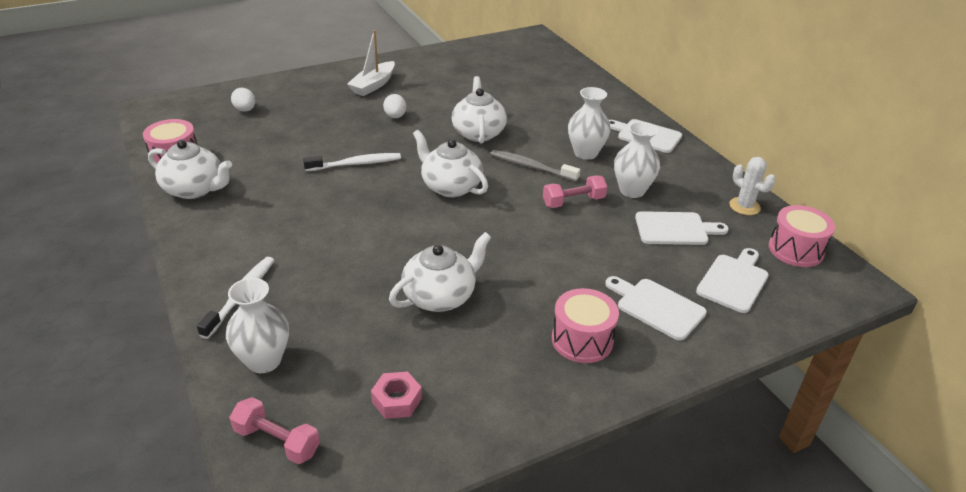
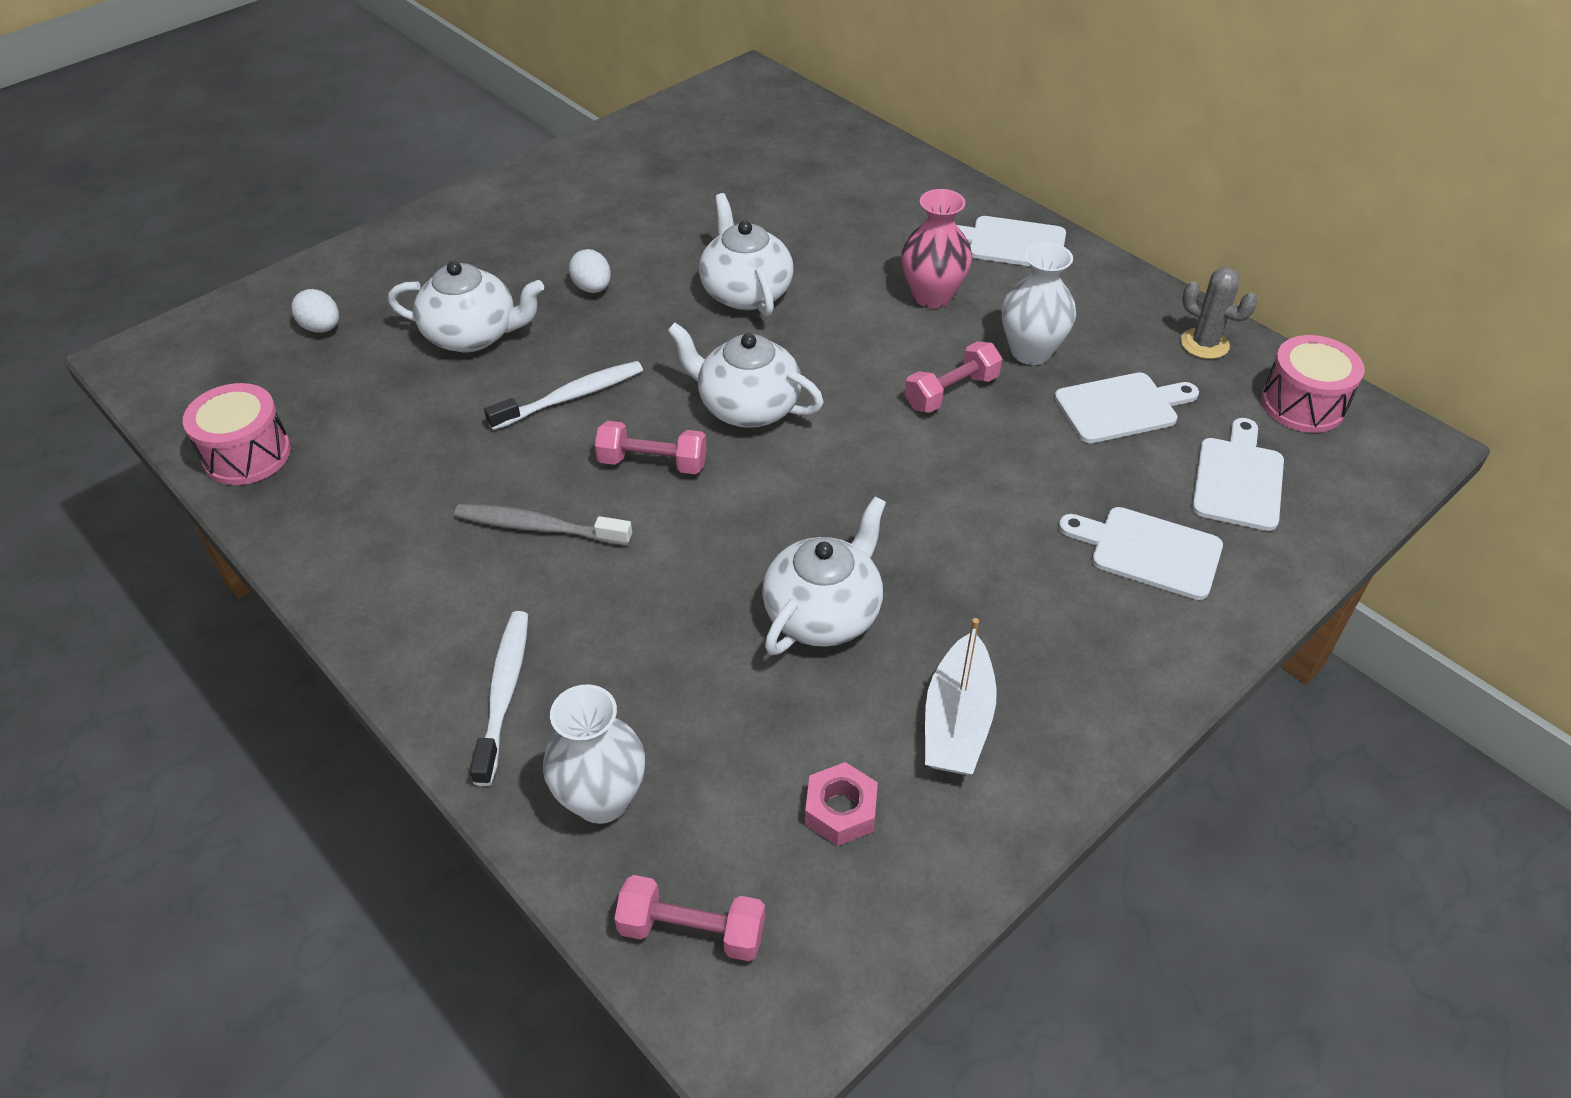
camera: 15 degrees left, 10 degrees up
white teapot [148,140,232,199] -> white teapot moved to [388,261,544,352]
white boat [347,30,395,96] -> white boat moved to [925,618,997,774]
grey toothbrush [490,150,580,182] -> grey toothbrush moved to [454,504,632,546]
pink drum [552,288,619,363] -> none
white vase [568,87,611,160] -> pink vase [901,189,972,308]
white cactus [729,157,776,215] -> grey cactus [1181,267,1257,359]
none -> pink dumbbell [595,421,707,474]

